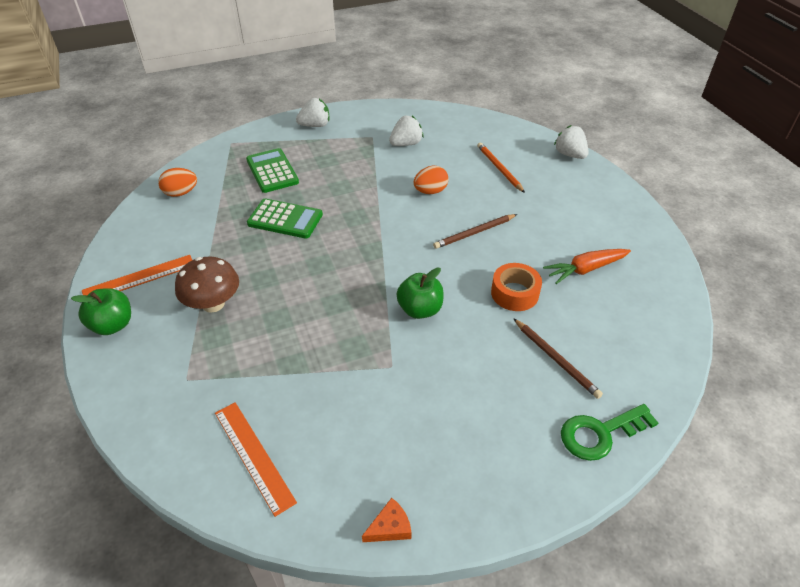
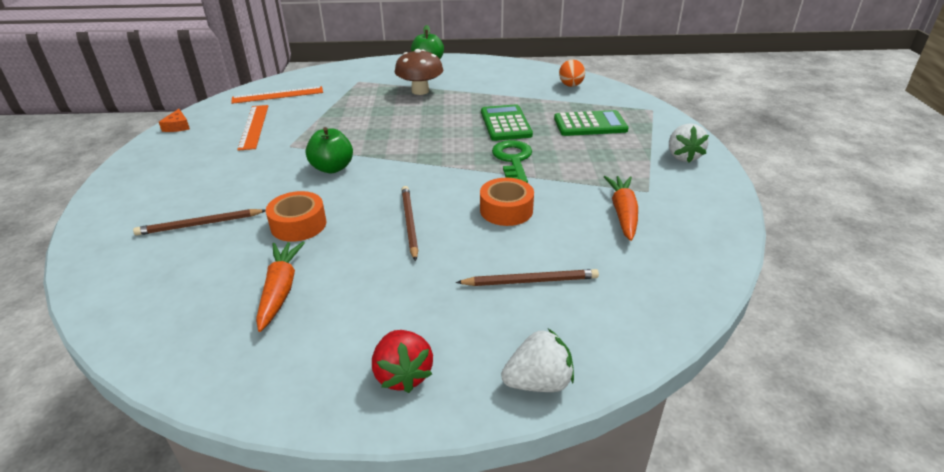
camera: 110 degrees right, 10 degrees down
orange ruler [82,255,192,295] -> orange ruler moved to [237,105,268,151]
green calculator [247,199,323,238] -> green calculator turned 135 degrees clockwise [481,104,533,141]
white strawberry [389,116,423,146] -> orange carrot [604,176,638,241]
orange egg [414,166,449,194] -> orange tape [480,178,534,226]
orange pencil [477,143,525,193] -> brown pencil [456,269,599,286]
green key [561,404,658,461] -> green key moved to [492,140,532,183]
none -> red strawberry [372,330,433,393]

